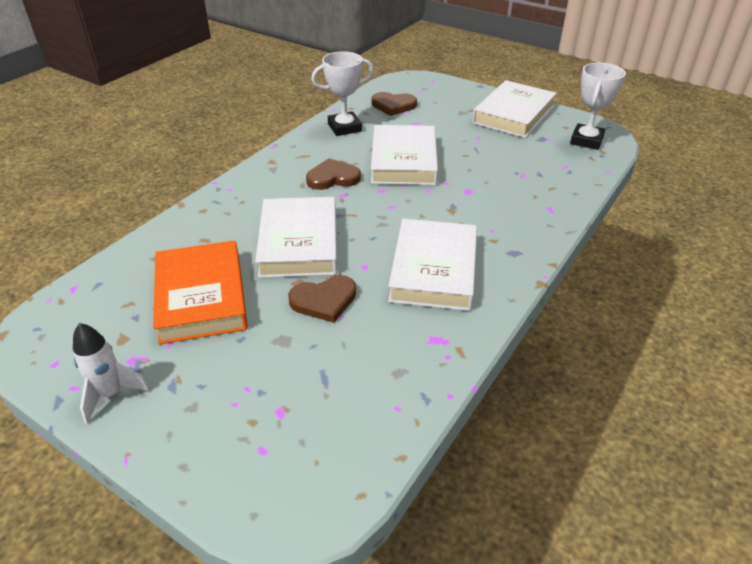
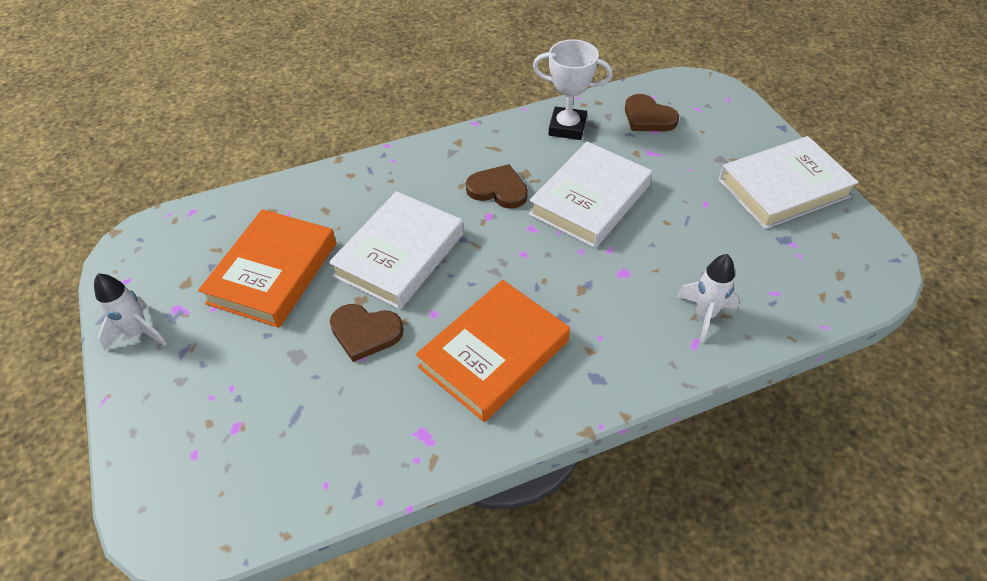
camera: 35 degrees right, 10 degrees up
white book [388,219,477,311] -> orange book [416,280,570,422]
white trophy [570,62,626,150] -> none
none -> white rocket [676,254,740,343]

